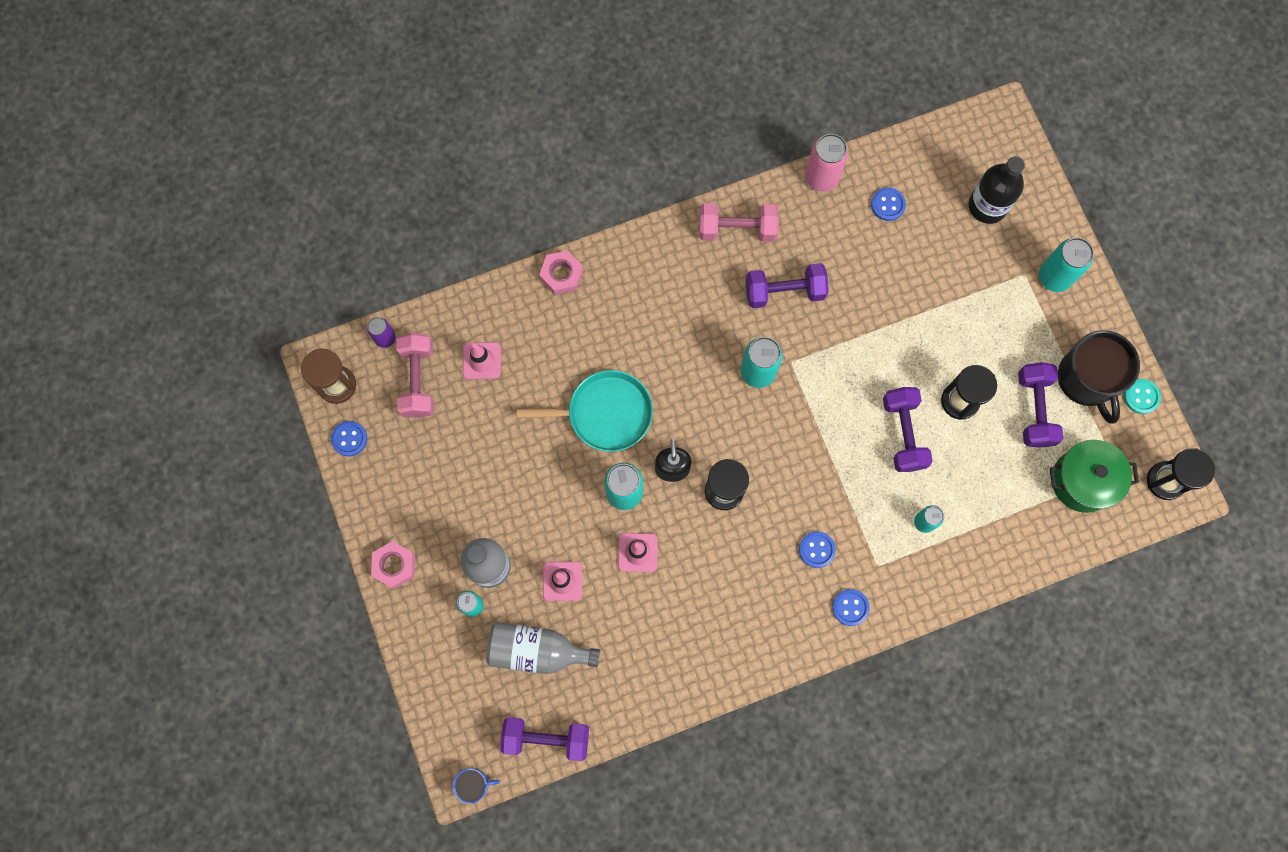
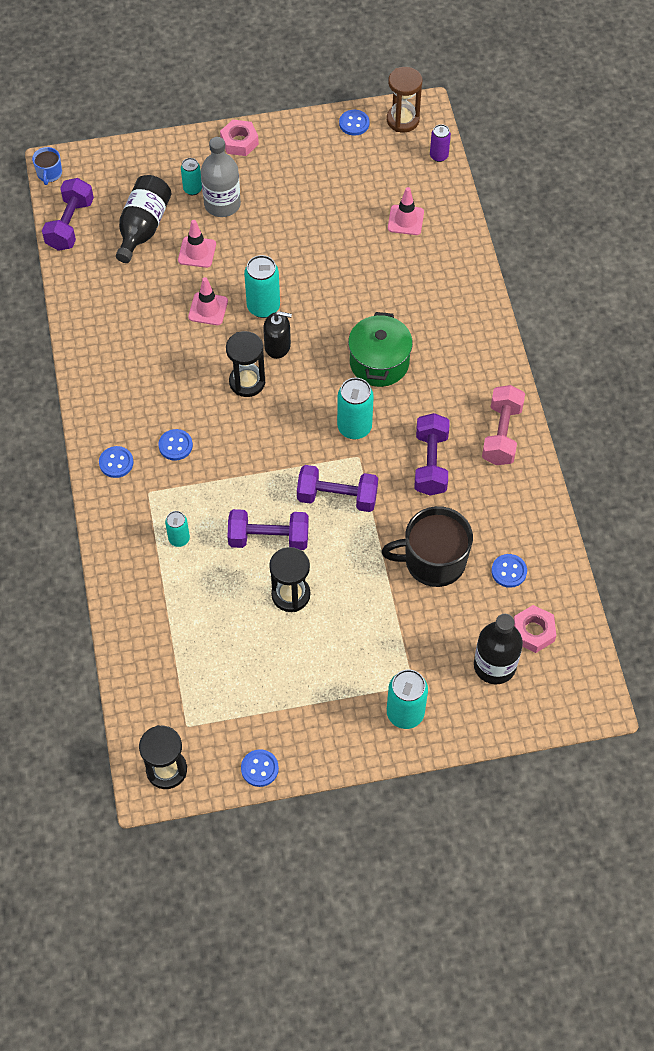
camera: 100 degrees right, 15 degrees down
pink dumbbell [396,333,434,418] -> none
grey bottle [486,622,600,674] -> black bottle [116,175,172,263]
turquoise pan [517,370,653,452] -> none
pink nut [539,251,583,295] -> pink nut moved to [514,605,556,653]
pink can [805,134,848,192] -> none
purple dumbbell [1018,362,1063,448] -> purple dumbbell moved to [297,465,378,512]
green pot [1050,440,1139,513] -> green pot moved to [348,312,413,387]
black mug [1058,330,1140,424] -> black mug moved to [381,506,473,587]
turquoise button [1124,379,1161,414] -> blue button [241,749,279,787]

